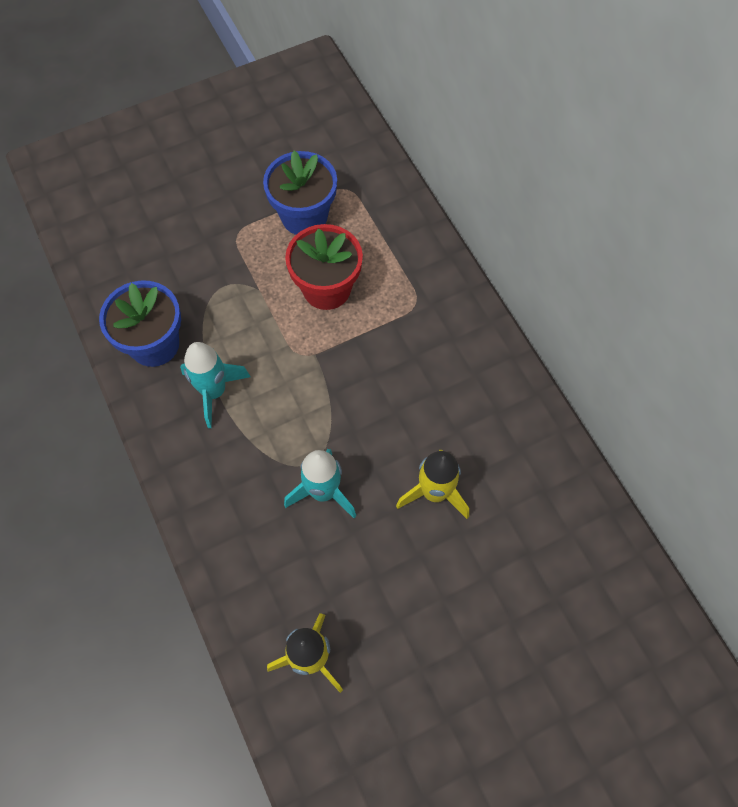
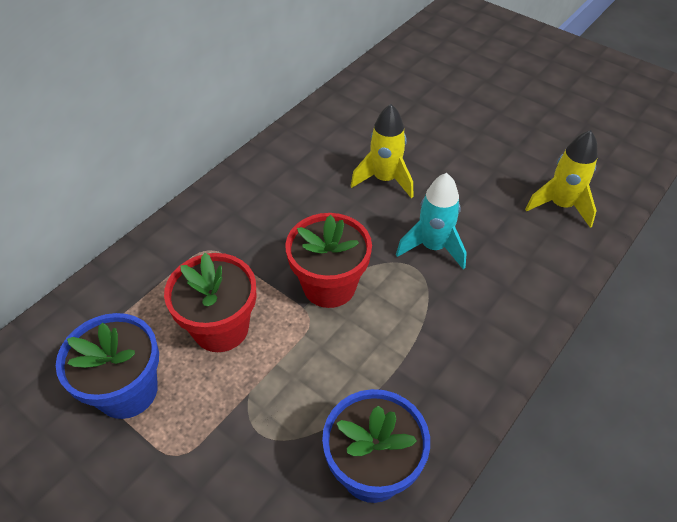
camera: 115 degrees left, 15 degrees down
turquoise rocket [180,342,250,428] -> none
none -> red flower pot [285,213,372,308]

